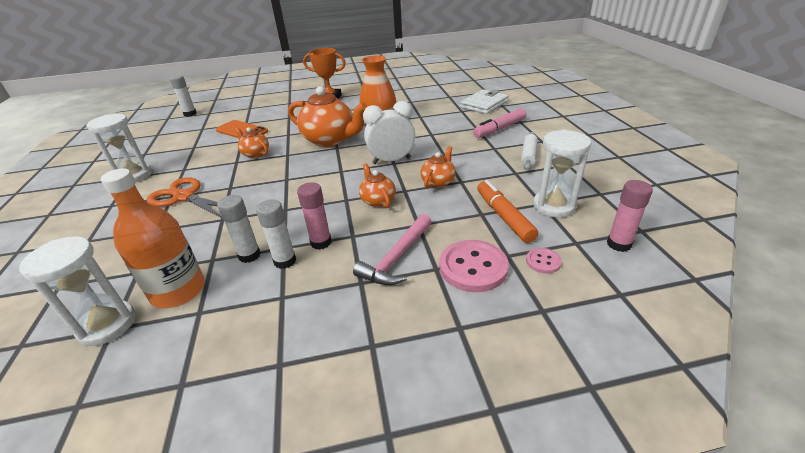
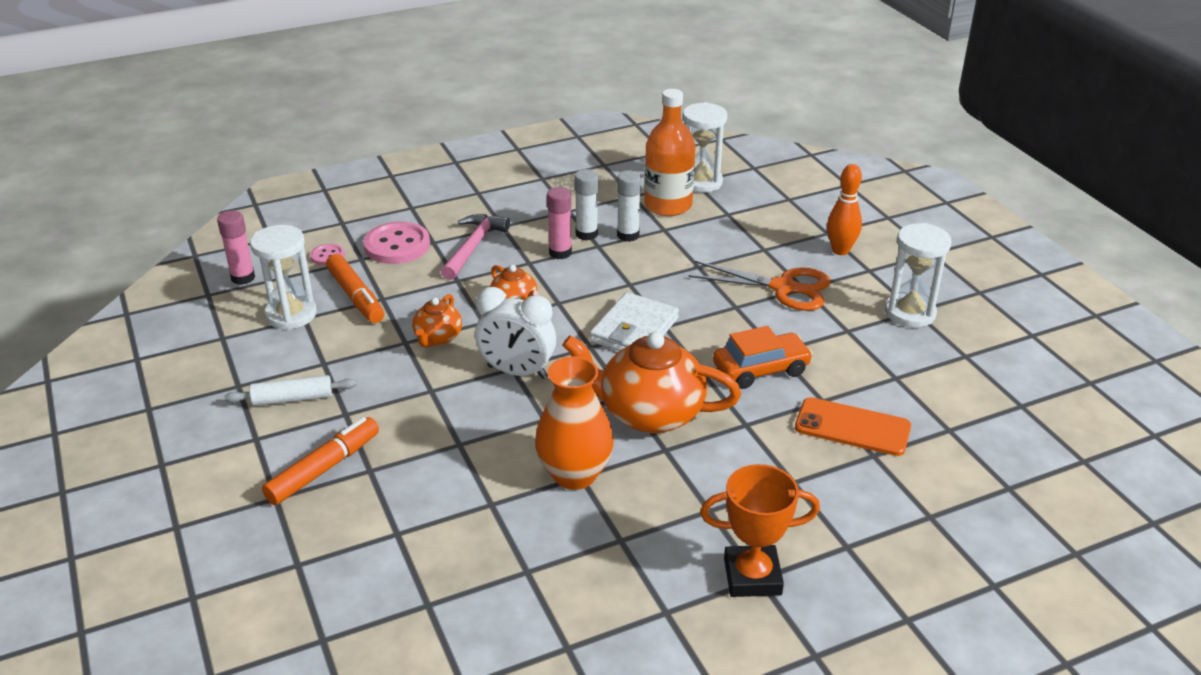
camera: 165 degrees right, 0 degrees up
white glue stick [169,75,197,117] -> none
orange teapot [235,127,269,158] -> orange car [713,326,813,389]
white clock [363,101,415,164] -> white clock turned 45 degrees clockwise [475,287,556,379]
white wallet [460,90,509,114] -> white wallet moved to [590,292,679,351]
pink marker [473,108,527,138] -> orange marker [262,417,379,505]
white rolling pin [521,132,538,170] -> white rolling pin turned 75 degrees clockwise [224,375,357,406]
none -> orange bowling pin [827,164,862,255]

